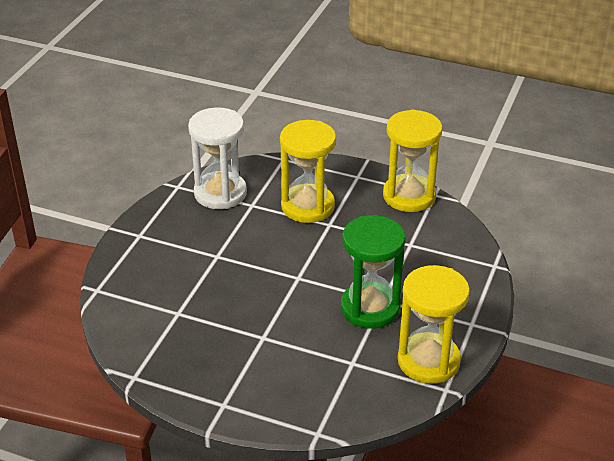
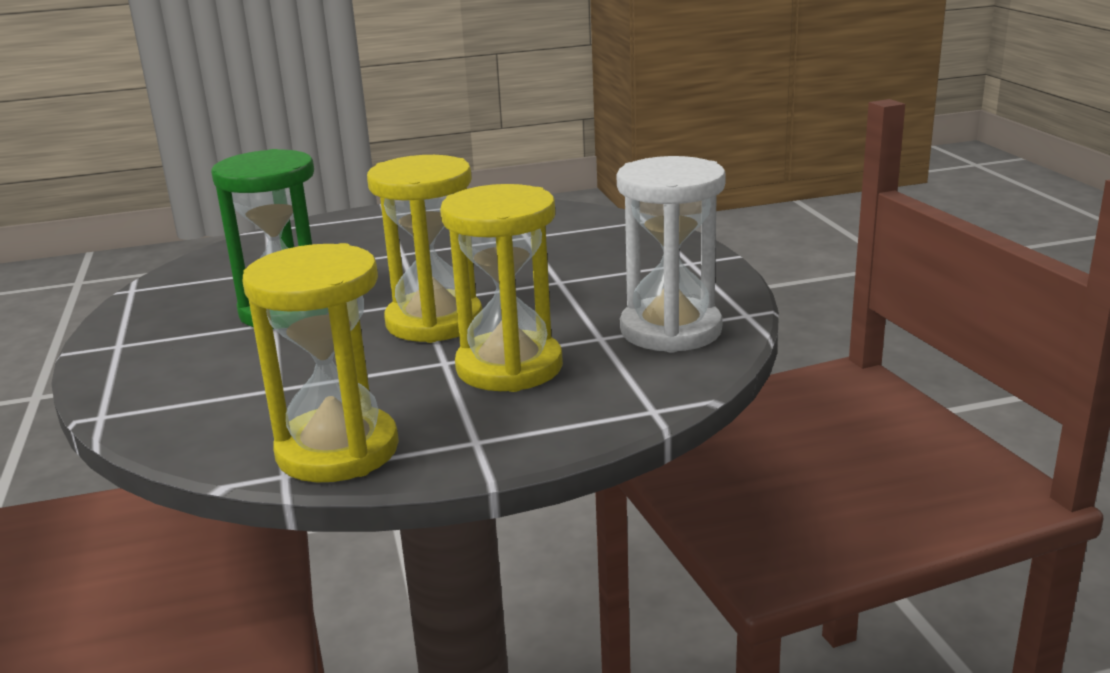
camera: 145 degrees right, 15 degrees down
yellow hourglass [398,265,470,384] -> yellow hourglass moved to [367,155,482,343]

